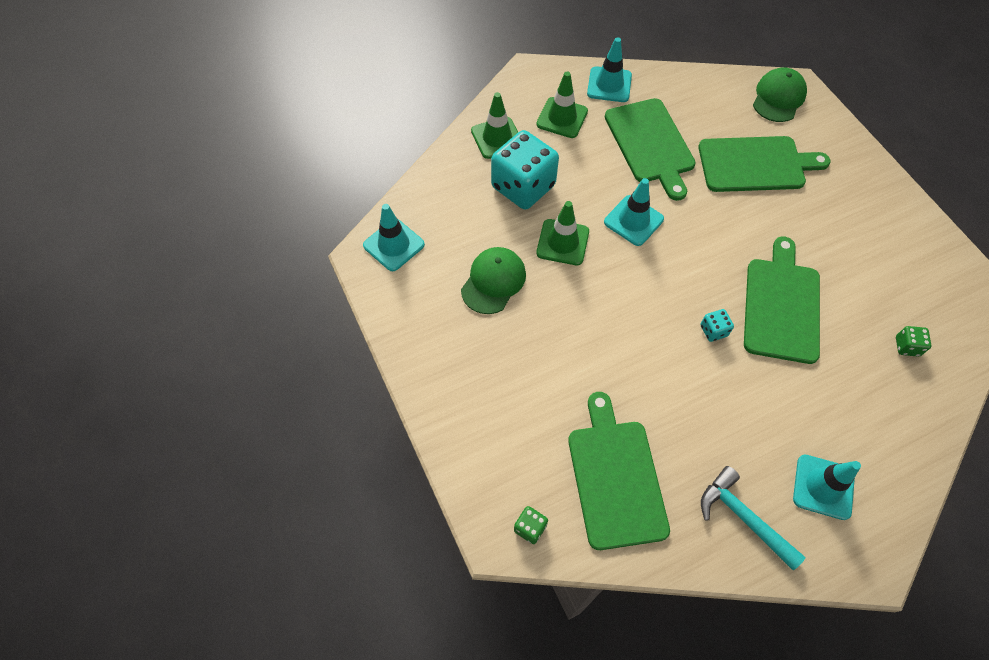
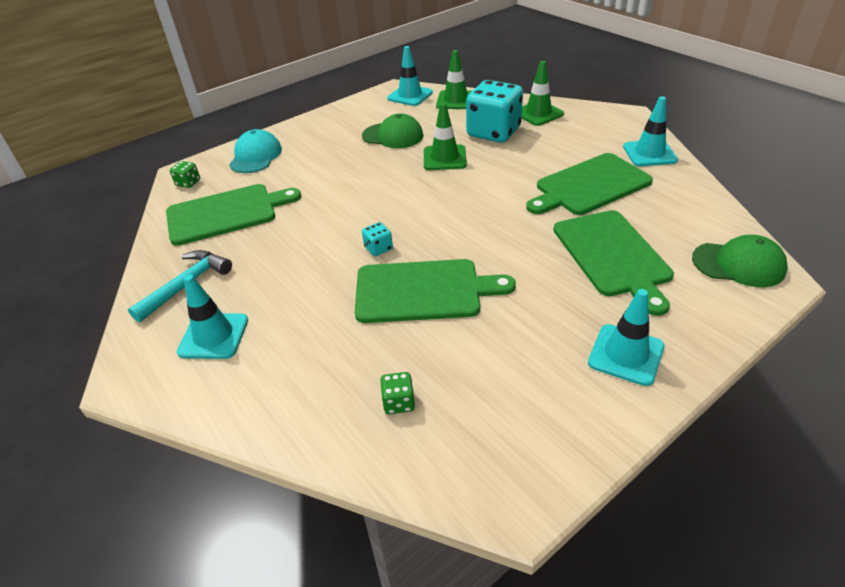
camera: 80 degrees right, 20 degrees down
green traffic cone [536,72,588,138] -> green traffic cone moved to [436,50,472,109]
turquoise traffic cone [604,178,664,246] -> turquoise traffic cone moved to [588,289,664,386]
none -> turquoise cap [229,129,282,173]

